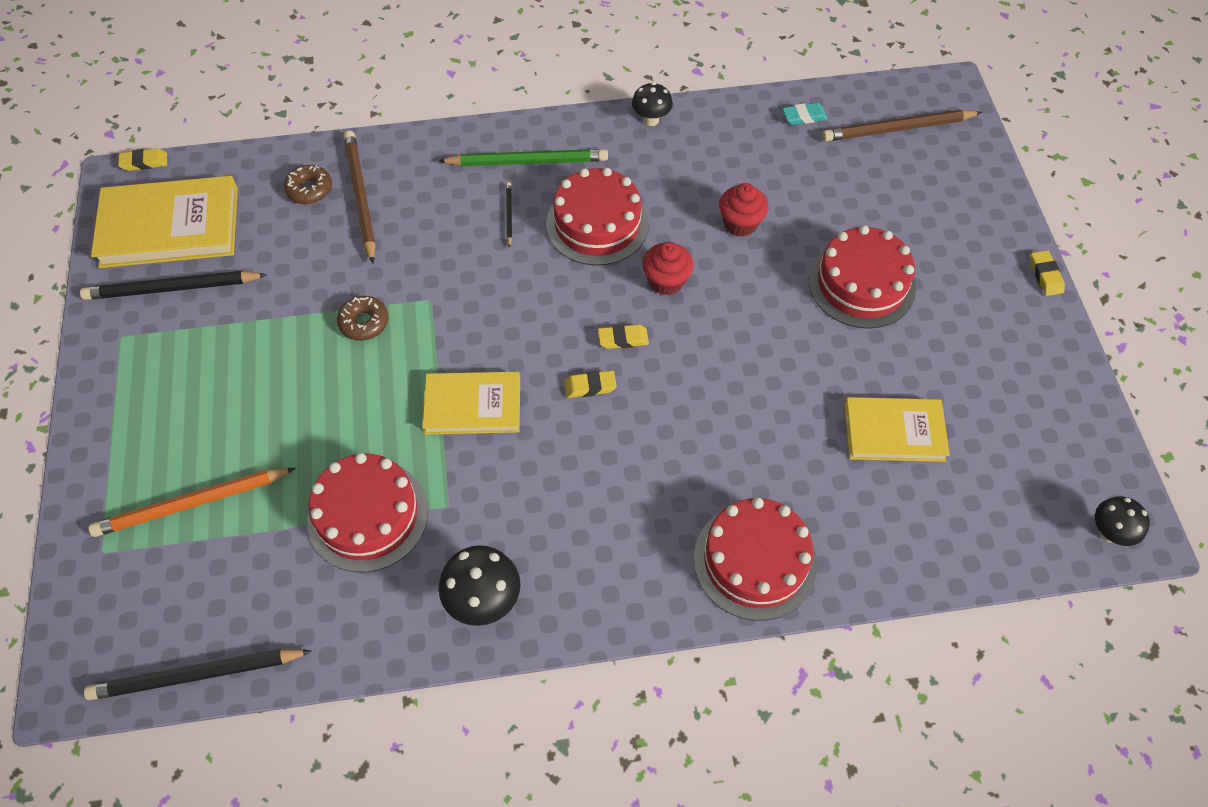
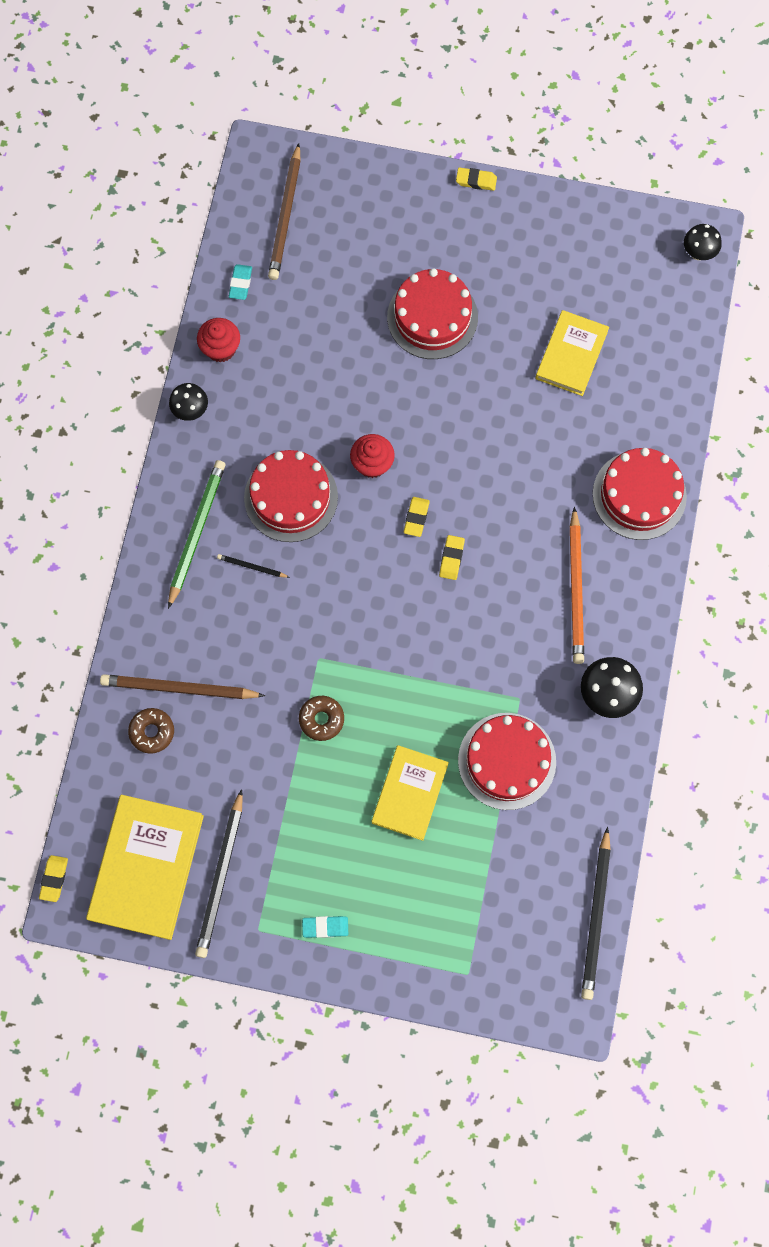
camera: 70 degrees left, 15 degrees up
orange pencil [89,468,296,537] -> orange pencil moved to [570,506,584,664]
yellow book [422,371,520,435] -> yellow book moved to [372,745,449,841]
red cupcake [719,183,768,237] -> red cupcake moved to [197,318,240,362]
none -> turquoise eraser [302,916,348,938]

